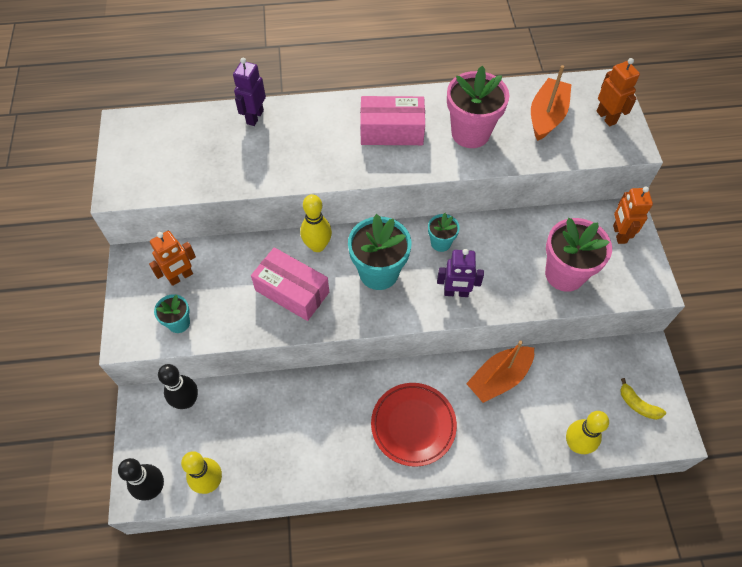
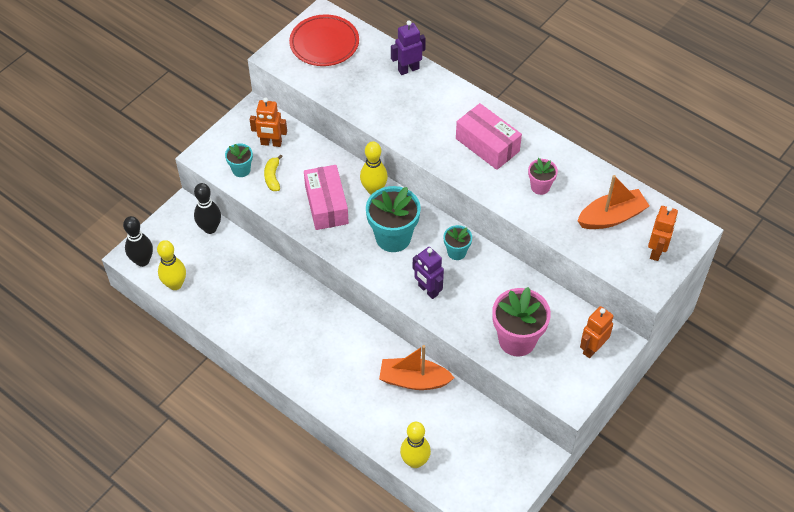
camera: 45 degrees right, 5 degrees down
red plate [371,383,457,467] -> red plate moved to [289,15,359,66]
pink flower pot [447,66,509,148] -> pink flower pot [528,158,558,195], size x0.53
yellow banana [620,378,666,420] -> yellow banana moved to [264,154,283,191]

